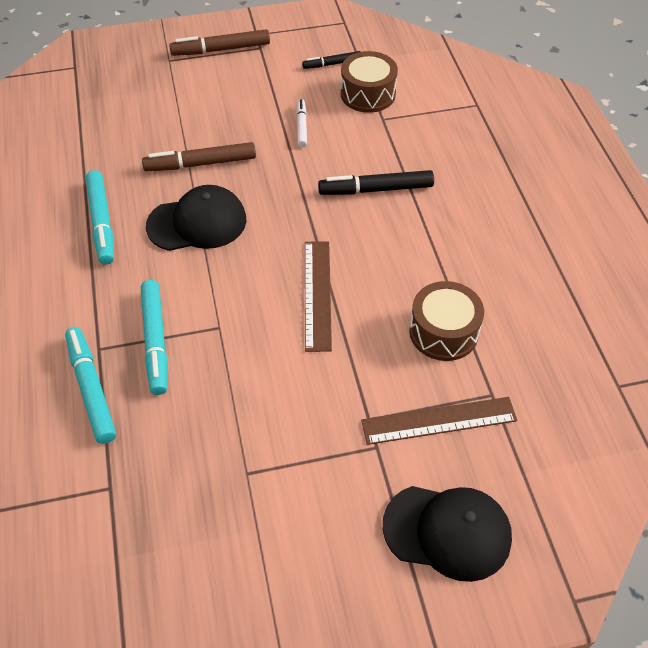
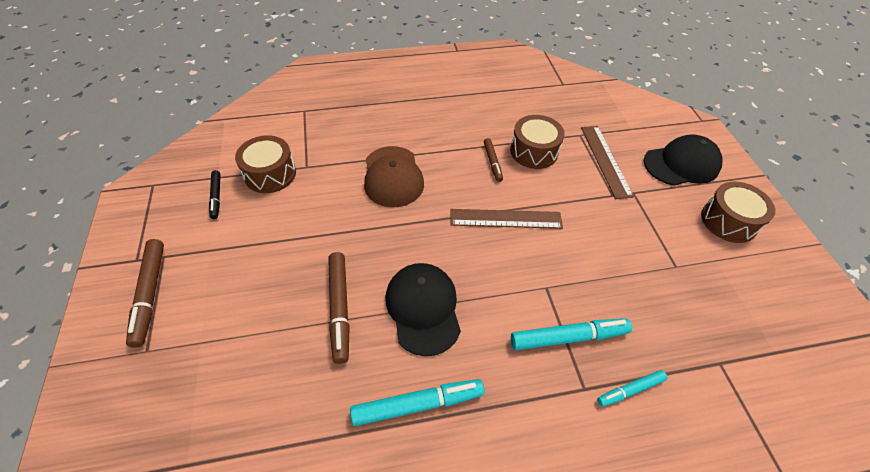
camera: 90 degrees left, 0 degrees up
turquoise marker [65,327,116,444] -> turquoise marker [597,370,667,407], size x0.60
white marker [296,99,307,148] -> none
black marker [318,170,434,195] -> brown cap [364,146,424,207]
black cap [383,486,512,582] -> black cap turned 60 degrees clockwise [644,134,723,186]
none -> brown marker [484,138,503,182]
none -> brown drum [701,182,775,243]

